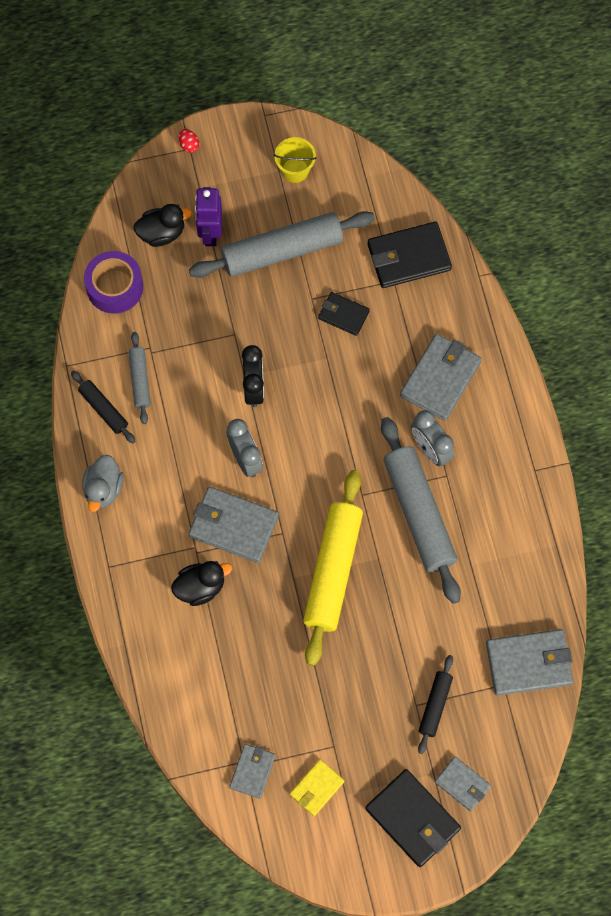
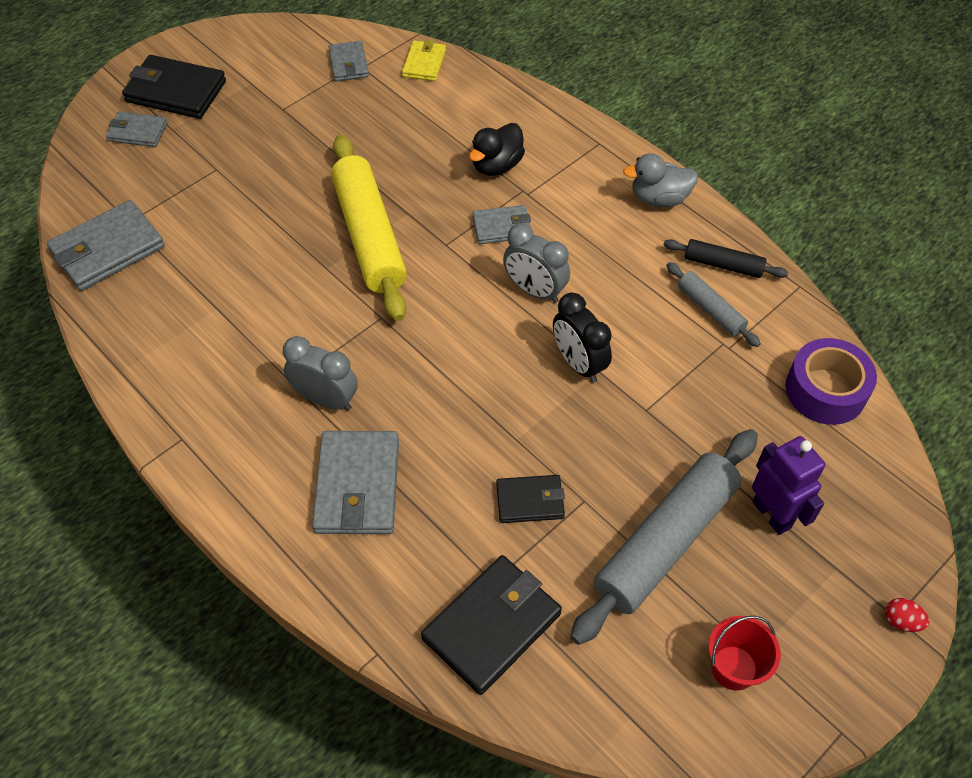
camera: 150 degrees right, 15 degrees down
grey duck [82,455,124,512] -> grey duck turned 75 degrees counterclockwise [623,153,698,207]
black duck [133,204,192,247] -> none
grey wallet [188,487,279,563] -> grey wallet [473,205,531,244], size x0.58
yellow bucket [274,137,316,183] -> red bucket [708,616,781,691]
yellow wallet [290,759,344,816] -> yellow wallet moved to [402,40,446,81]
grey rolling pin [381,417,461,604] -> none
black rolling pin [418,655,453,754] -> none

